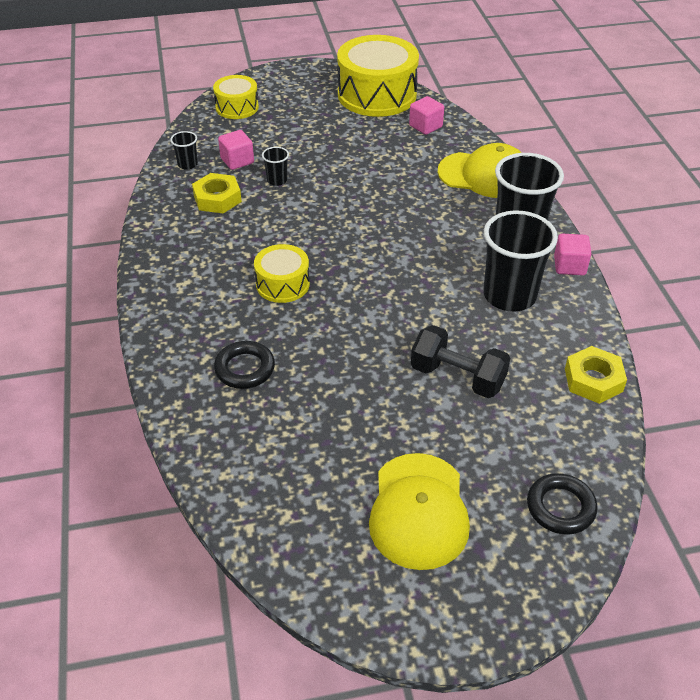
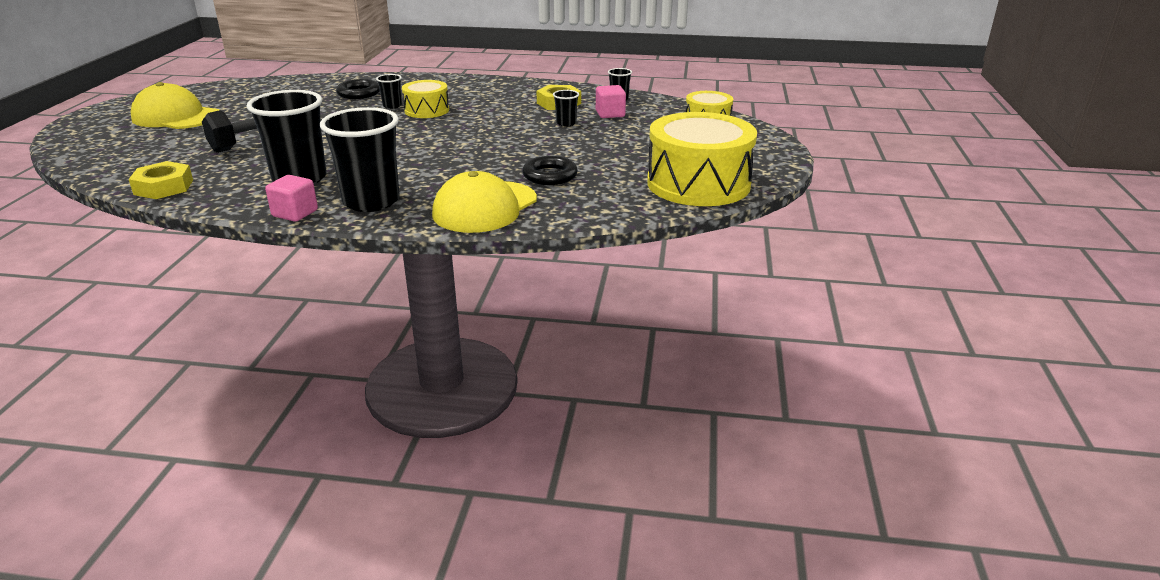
camera: 110 degrees right, 15 degrees down
pink cube [409,96,444,135] -> none
black ring [527,473,598,534] -> black ring moved to [522,156,578,185]
none -> black cup [376,74,402,109]

